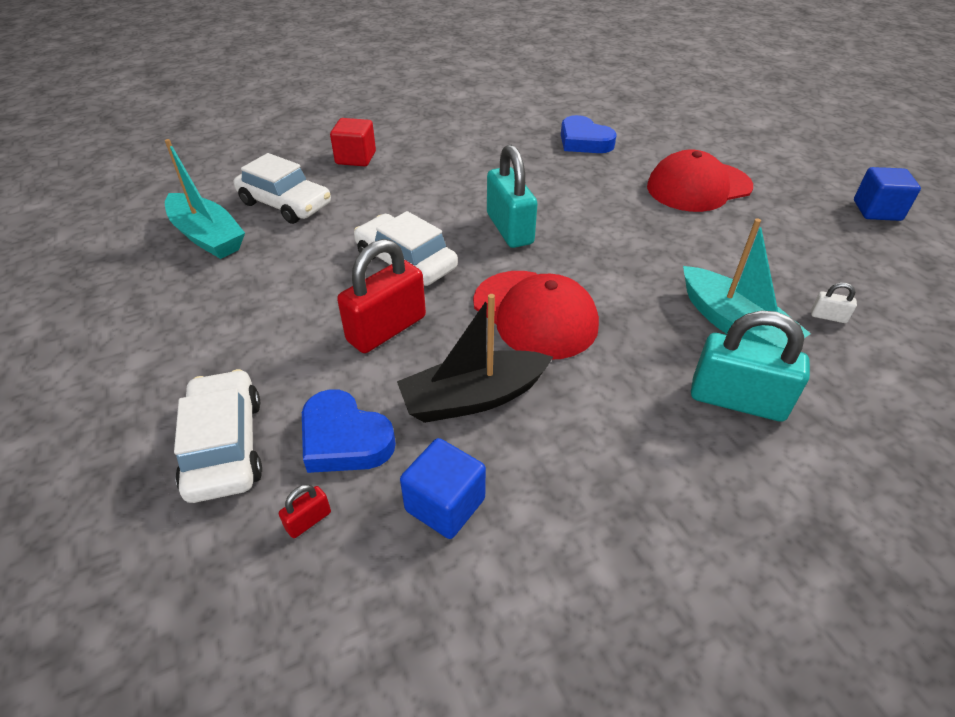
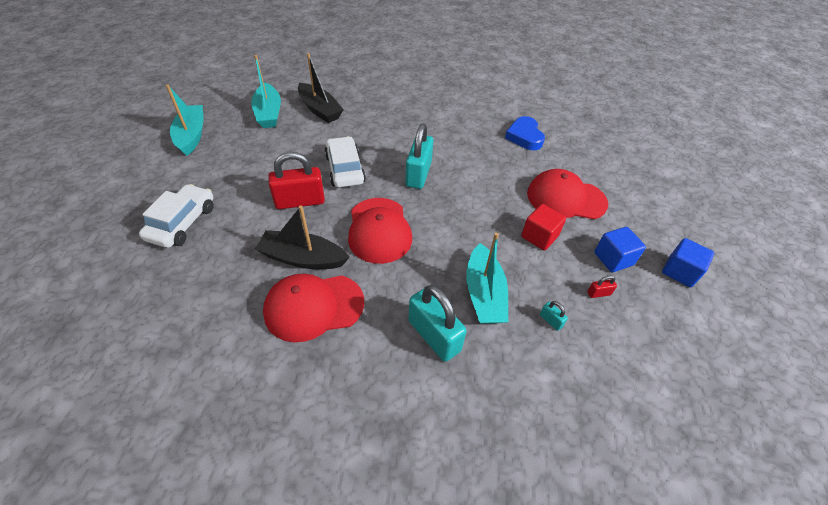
camera: 30 degrees right, 5 degrees up
white car [234,153,331,224] -> black boat [298,53,344,123]
red padlock [279,484,331,538] -> red padlock moved to [587,275,617,298]
blue heart [302,389,396,473] -> none
red cube [330,118,376,166] -> red cube moved to [521,204,566,251]
blue cube [400,438,486,539] -> blue cube moved to [594,227,646,273]
white padlock [811,283,857,323] -> turquoise padlock [540,301,568,331]
none -> turquoise boat [166,85,204,156]
none -> red cap [263,273,364,342]

